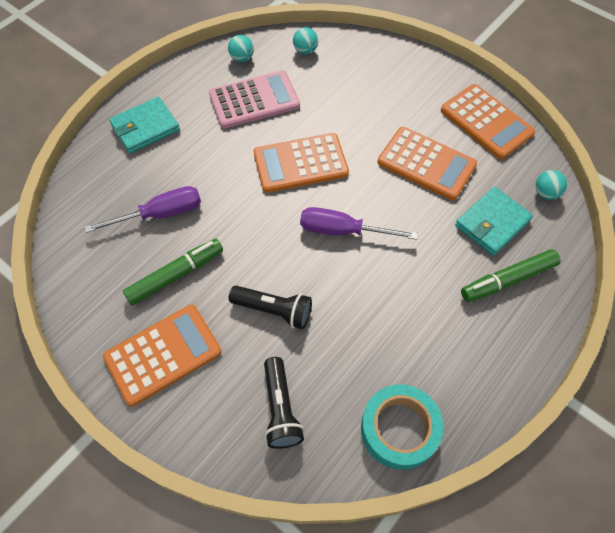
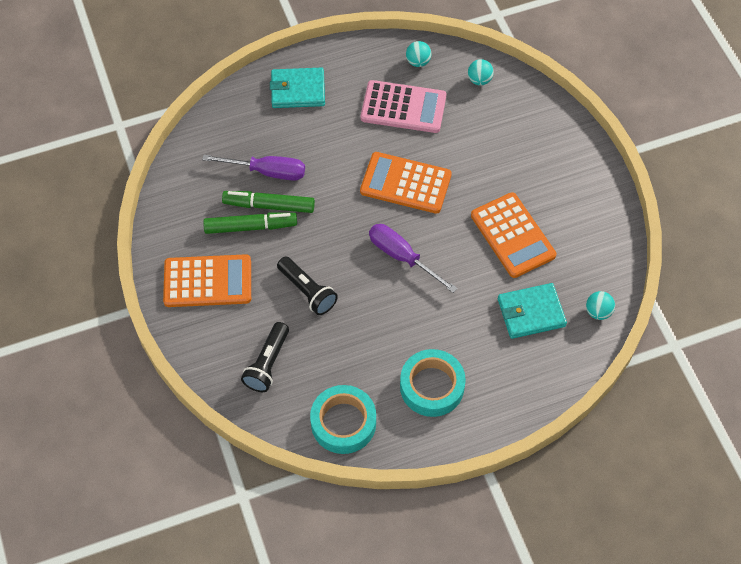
camera: 30 degrees right, 0 degrees up
orange calculator [441,84,535,159] -> none
green marker [461,249,561,302] -> green marker moved to [222,191,315,213]
none -> turquoise tape [400,349,466,417]

